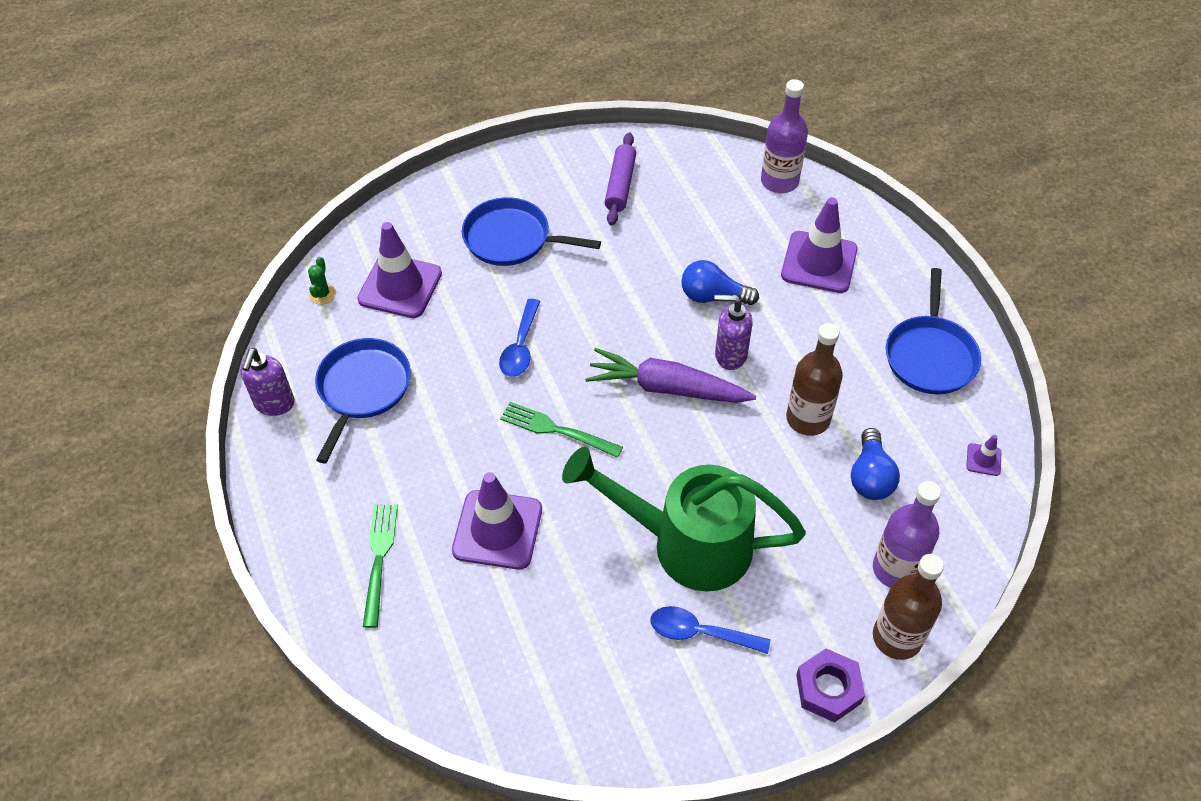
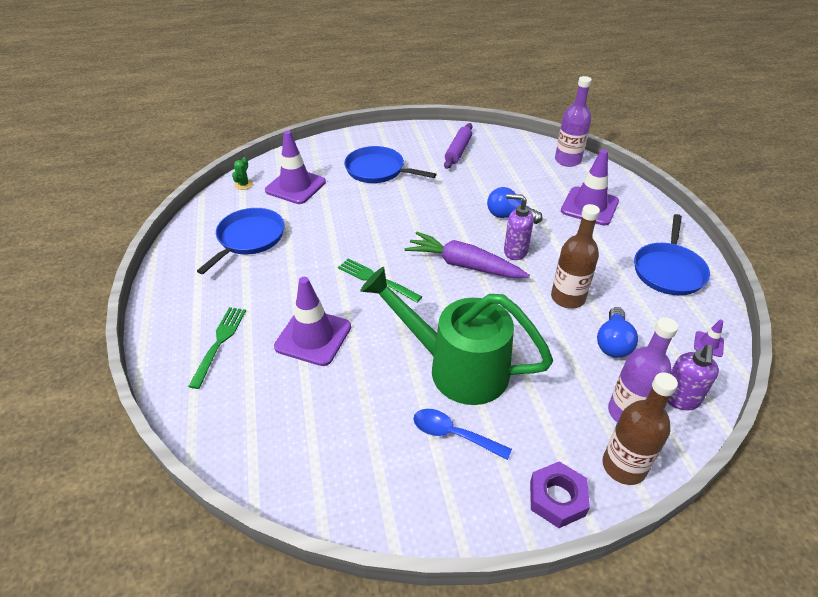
camera: 10 degrees right, 10 degrees down
purple soap dispenser [240,348,295,416] -> purple soap dispenser moved to [667,345,719,410]
blue spoon [499,299,540,377] -> none

